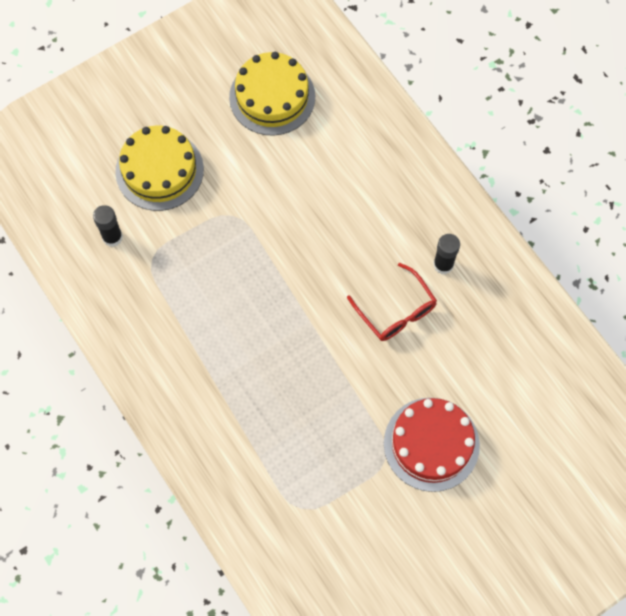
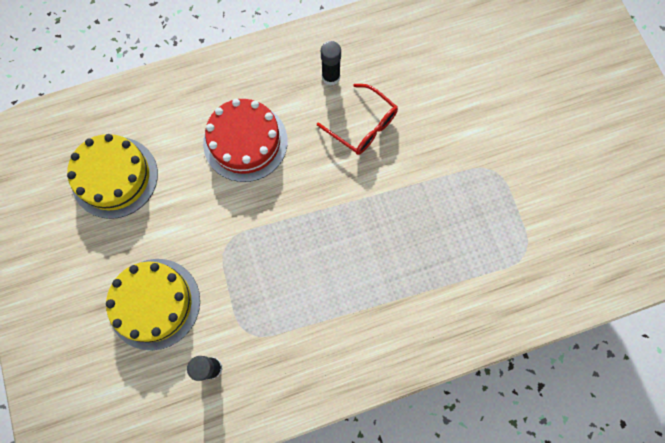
camera: 75 degrees left, 5 degrees up
red glasses [347,263,437,341] -> red glasses turned 60 degrees clockwise [317,84,398,155]
red cake [384,398,480,492] -> red cake moved to [203,99,288,182]

